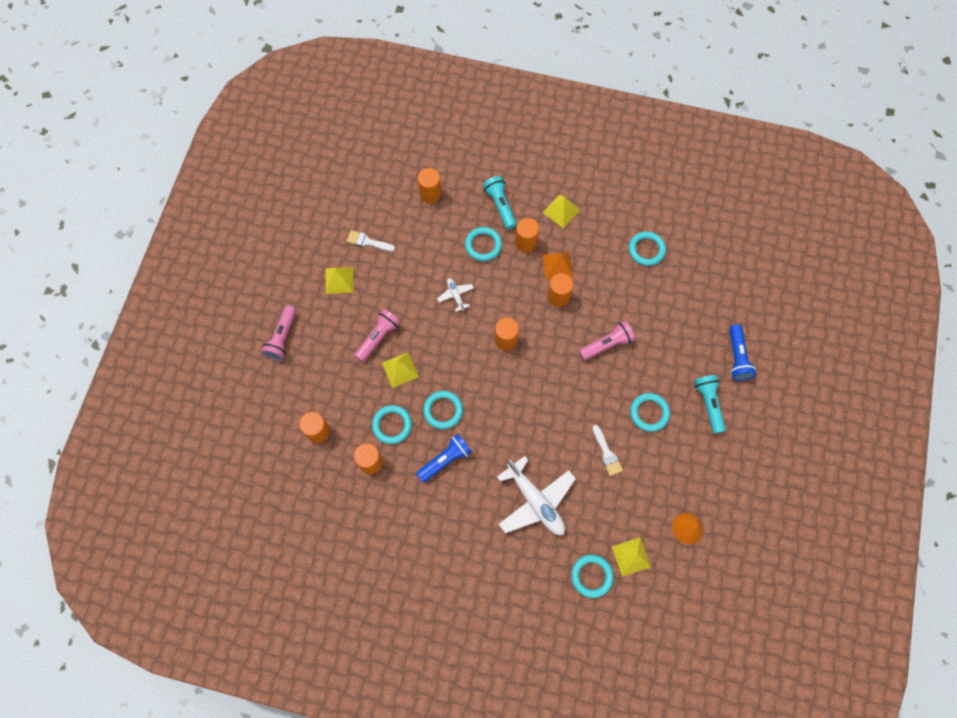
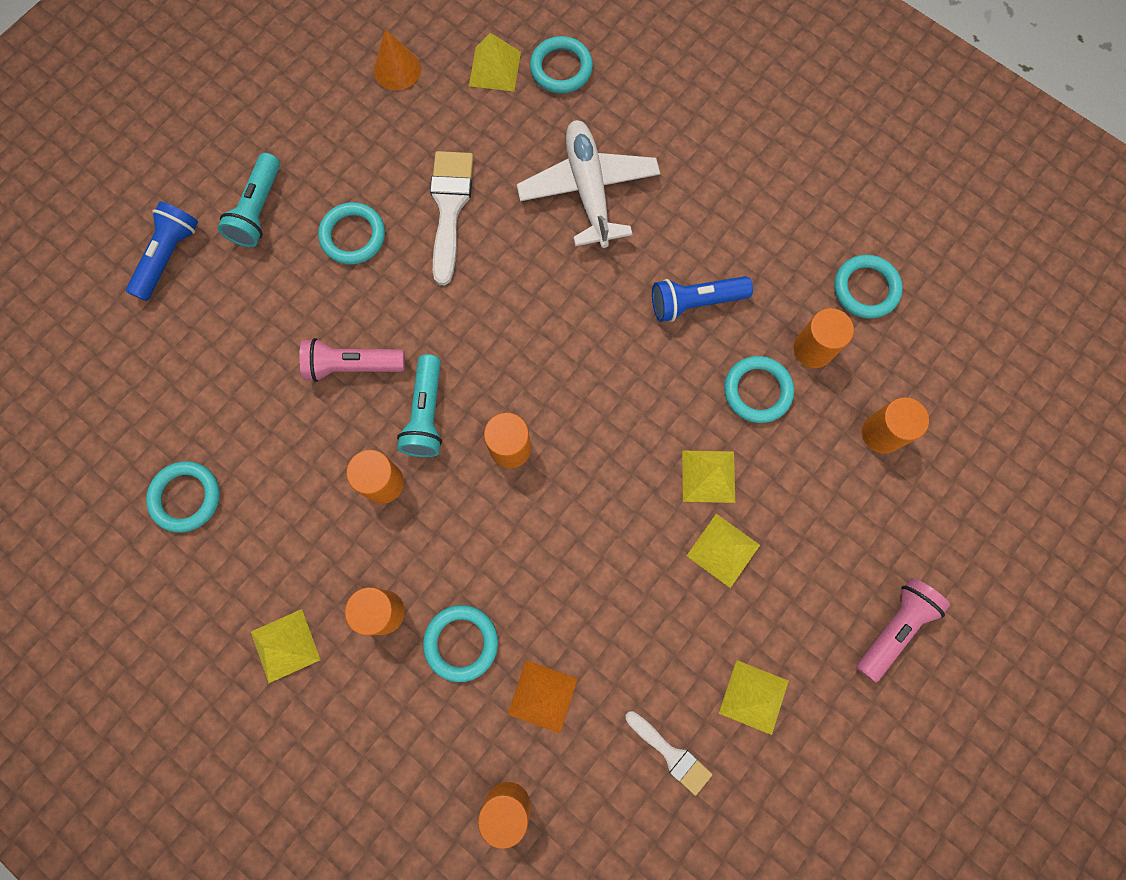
camera: 155 degrees left, 5 degrees up
pink flashlight [354,309,401,362] -> yellow pyramid [686,514,760,588]
turquoise ring [423,391,463,429] -> turquoise ring moved to [834,255,903,319]
white plane [437,278,474,312] -> none
turquoise flashlight [483,176,517,230] -> turquoise flashlight moved to [397,354,442,457]
orange pyramid [543,252,573,280] -> orange pyramid moved to [507,660,578,734]
white brush [593,425,623,476] -> white brush [430,151,473,285], size x1.65

